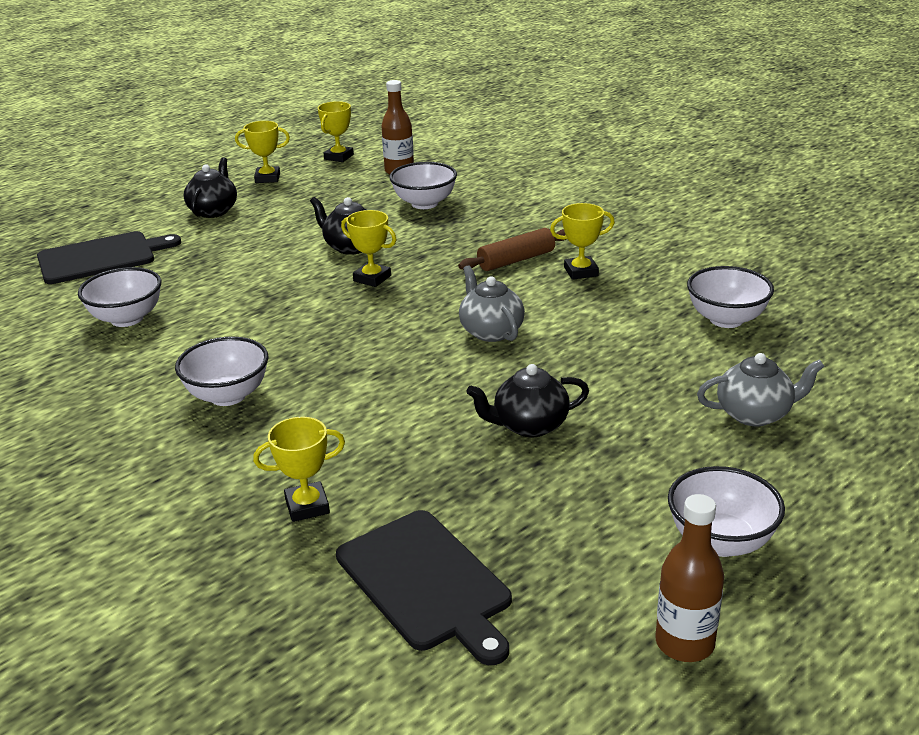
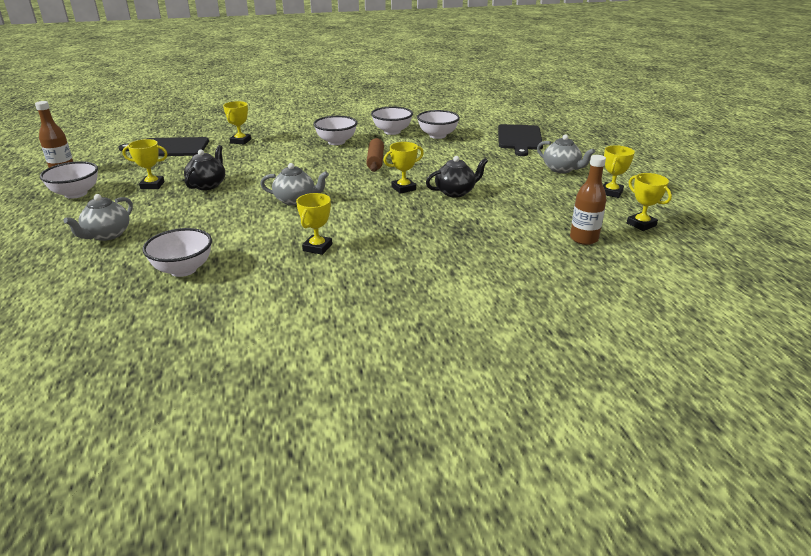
camera: 120 degrees right, 0 degrees up
black teapot [184,157,237,218] -> grey teapot [537,134,595,173]
white bowl [389,162,457,209] -> white bowl moved to [371,106,413,135]
brown rolling pin [458,228,567,271] -> brown rolling pin moved to [366,138,384,172]
none -> yellow trophy [122,139,167,189]

